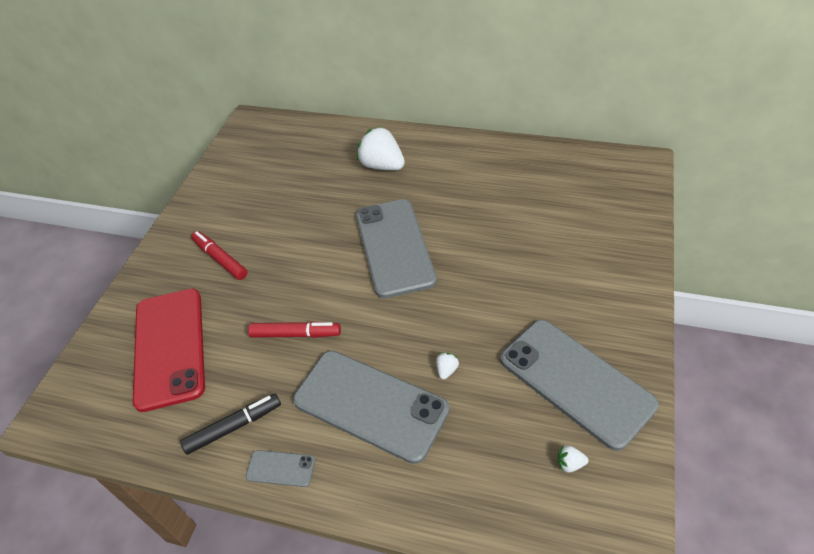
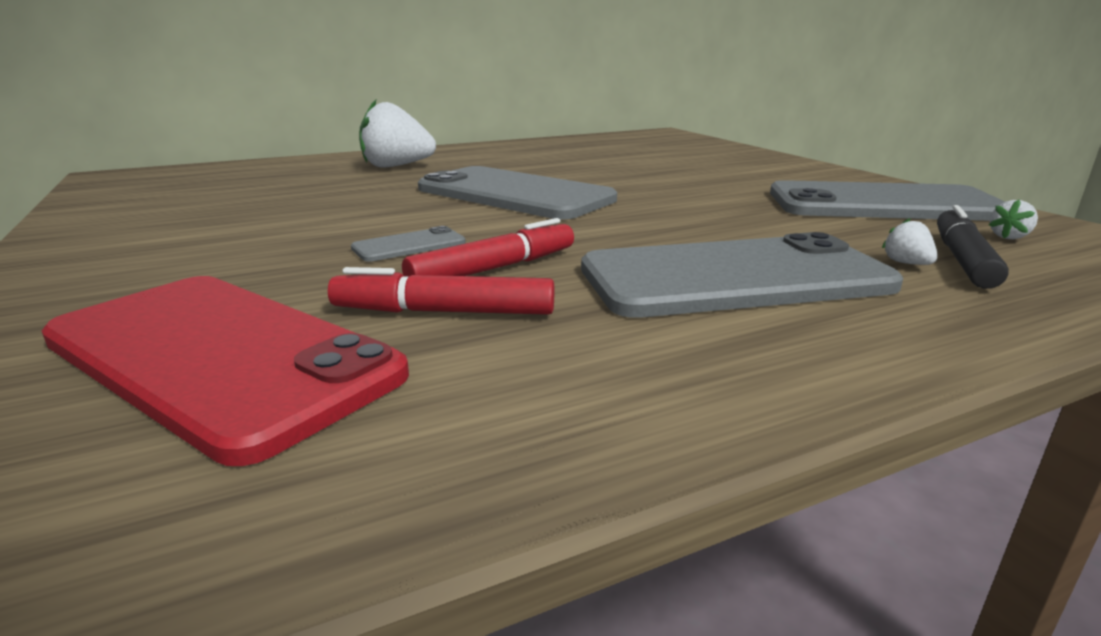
camera: 45 degrees left, 25 degrees down
black marker [180,394,281,455] -> black marker moved to [937,205,1009,289]
red marker [191,231,248,280] -> red marker moved to [328,267,554,315]
grey phone [246,450,315,487] -> grey phone moved to [351,226,466,262]
white strawberry [436,352,459,380] -> white strawberry moved to [882,218,938,265]

